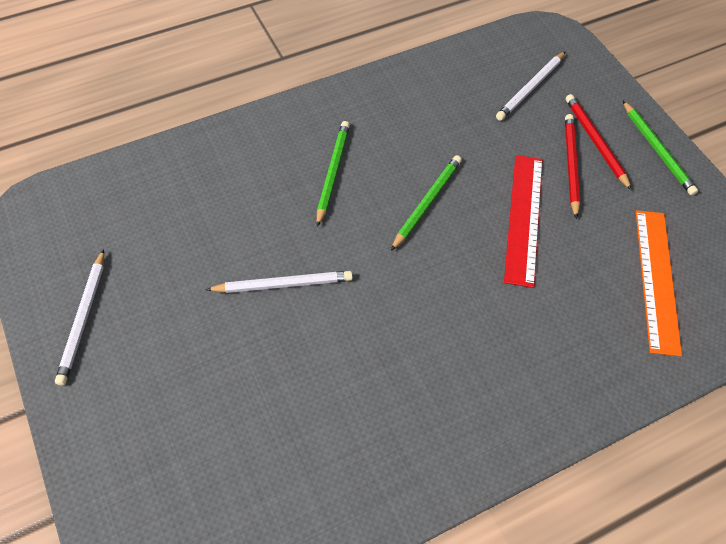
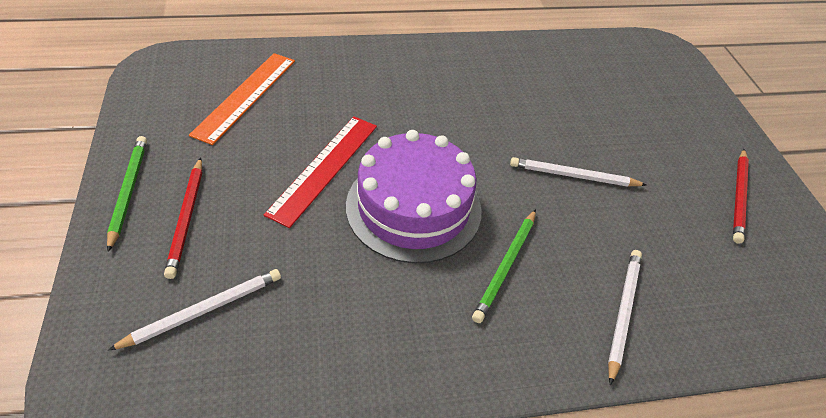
camera: 165 degrees left, 10 degrees down
white pencil [55,249,104,385] -> white pencil moved to [608,250,642,386]
green pencil [391,155,462,251] -> purple cake [346,130,482,264]
red pencil [565,114,580,219] -> red pencil moved to [733,149,749,244]

